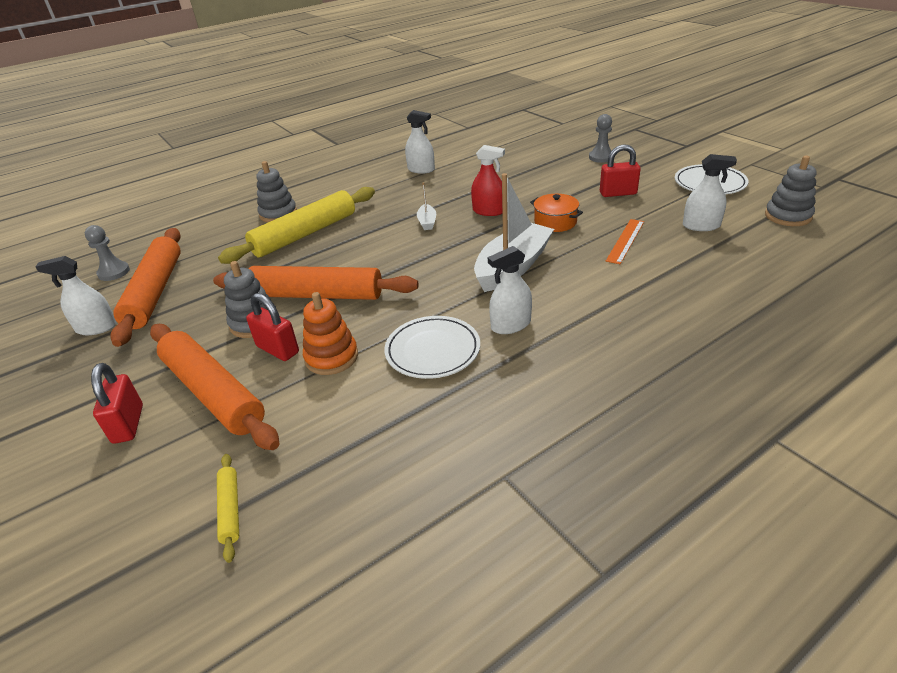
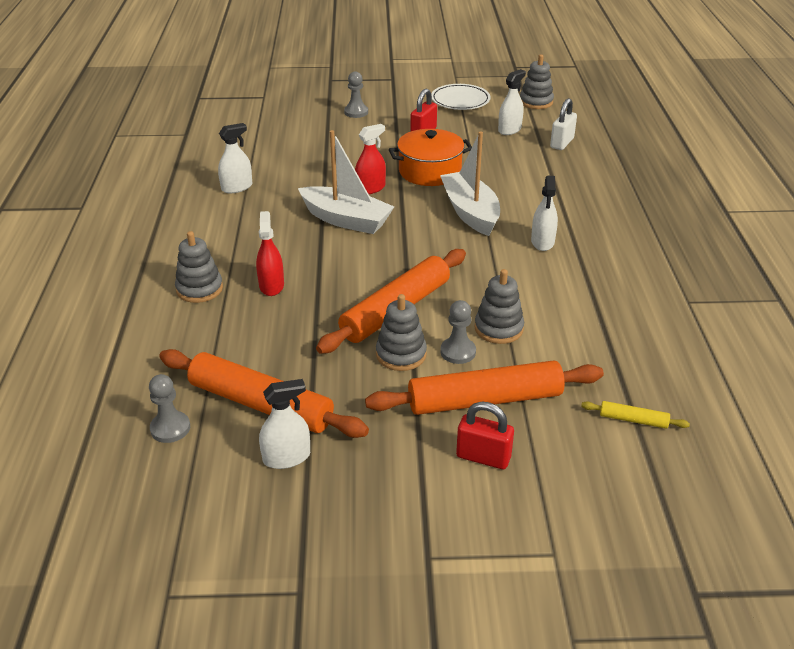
camera: 60 degrees left, 0 degrees up
white spray bottle [35,256,117,335] -> white spray bottle turned 135 degrees counterclockwise [259,379,310,469]
yellow rolling pin [218,187,375,264] -> red spray bottle [256,211,284,296]
red padlock [246,293,299,361] -> grey pawn [440,300,476,364]
orange stacking toy [303,292,358,375] -> grey stacking toy [474,269,524,344]
white plate [384,316,480,379] -> none
white boat [417,182,436,230] -> white boat [298,130,394,234], size x2.26
orange pot [530,194,583,232] -> orange pot [389,129,472,186], size x1.60
orange ruler [606,219,644,264] -> none
none -> white padlock [550,98,577,150]

